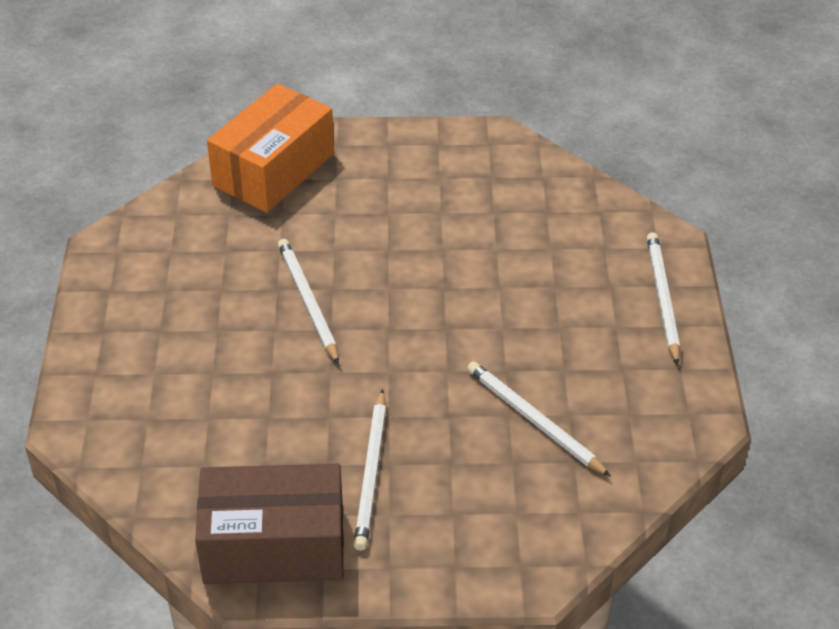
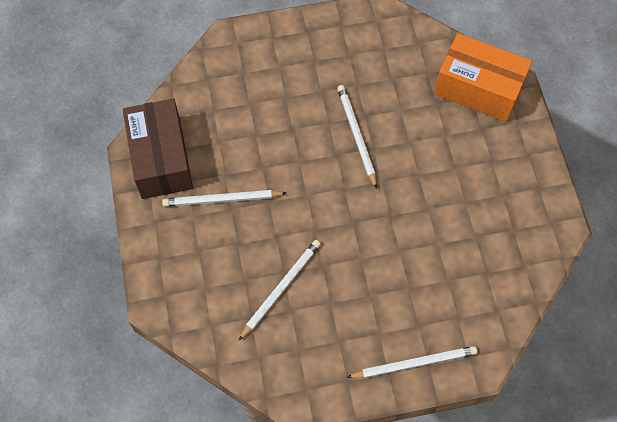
camera: 80 degrees right, 20 degrees up
white pencil [278,239,339,364] -> white pencil turned 75 degrees counterclockwise [337,85,377,189]

